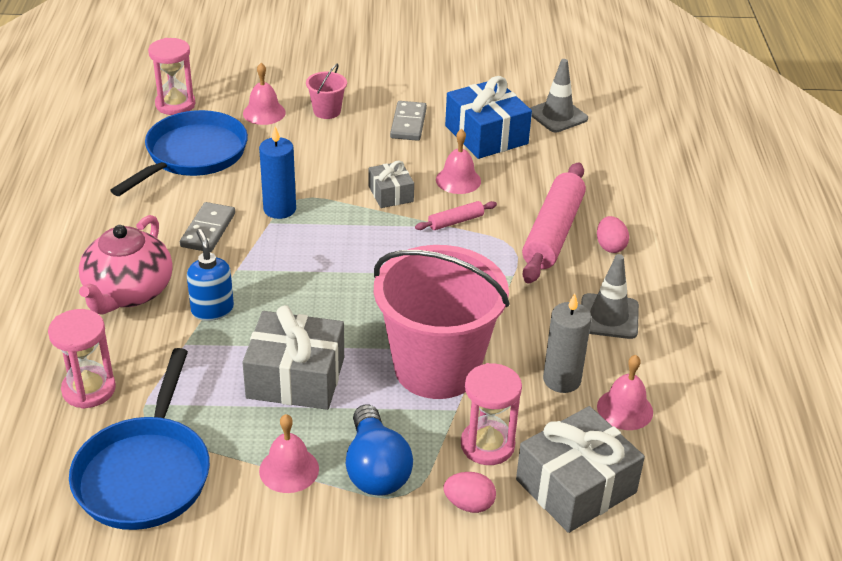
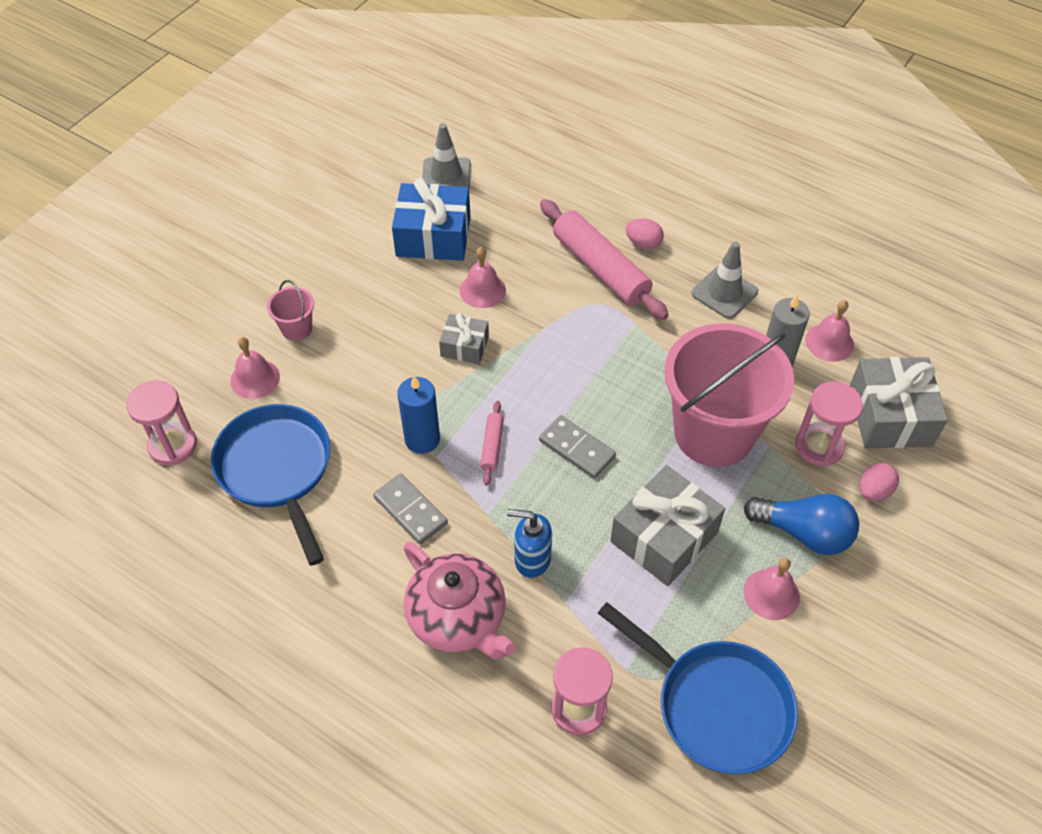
camera: 55 degrees left, 15 degrees up
grey domino [390,101,427,141] -> grey domino moved to [539,415,616,479]
pink rolling pin [415,201,497,230] -> pink rolling pin moved to [480,401,504,486]

